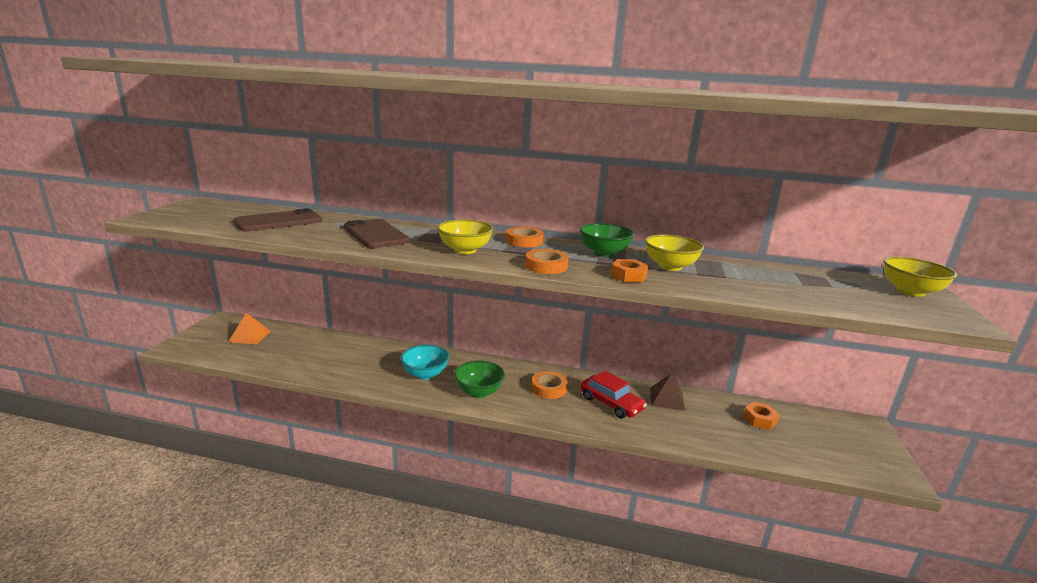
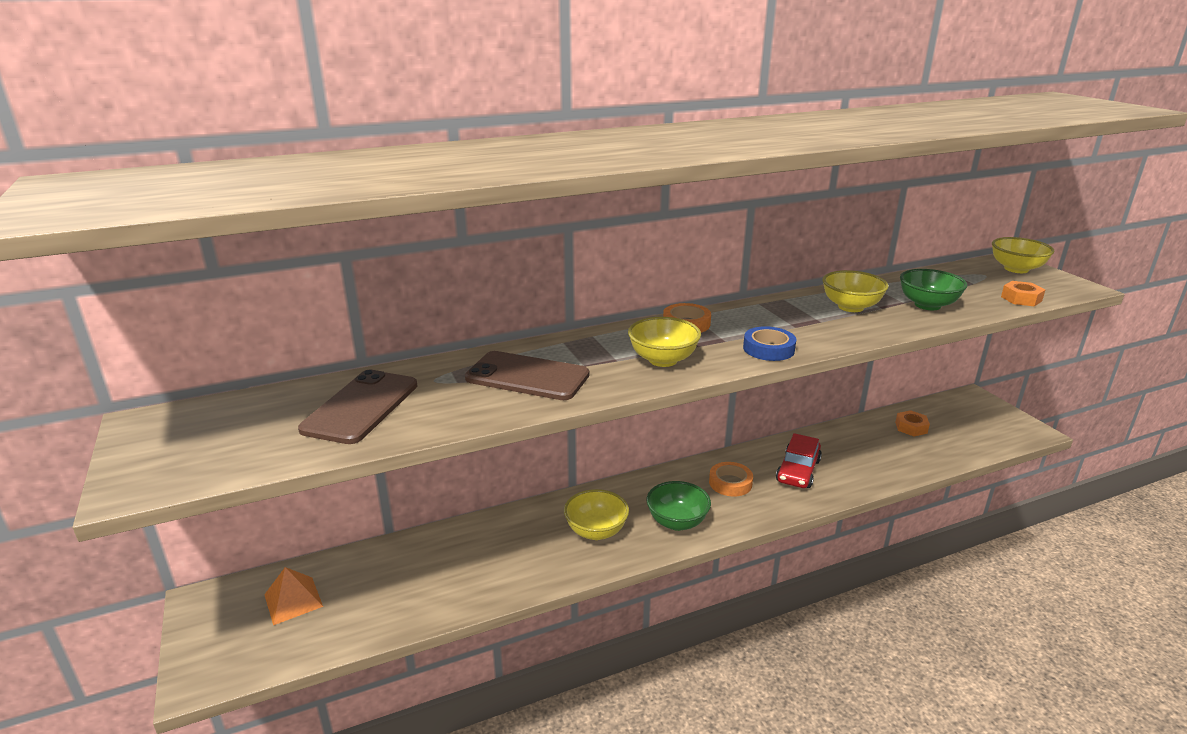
camera: 35 degrees left, 5 degrees up
turquoise bowl [401,345,450,380] -> yellow bowl [564,489,629,540]
orange tape [525,249,569,274] -> blue tape [743,326,796,361]
green bowl [579,223,635,257] -> green bowl moved to [900,269,967,310]
red car [580,371,647,419] -> red car turned 105 degrees clockwise [776,433,822,488]
orange nut [611,259,648,283] -> orange nut moved to [1001,281,1045,306]
brown pyramid [650,373,686,411] -> none

